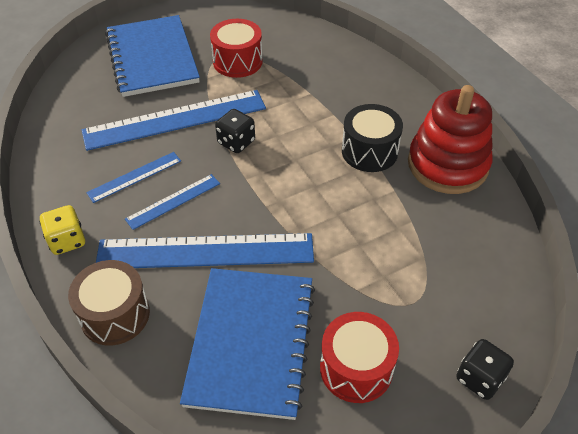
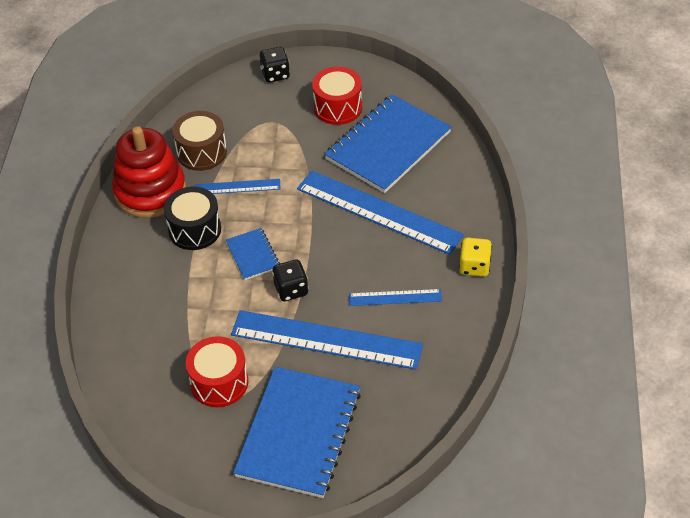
camera: 145 degrees left, 0 degrees up
brown drum [68,260,150,346] -> brown drum moved to [173,111,227,171]
blue ruler [125,174,220,230] -> blue ruler moved to [195,179,280,194]
none -> blue notebook [226,228,280,280]

